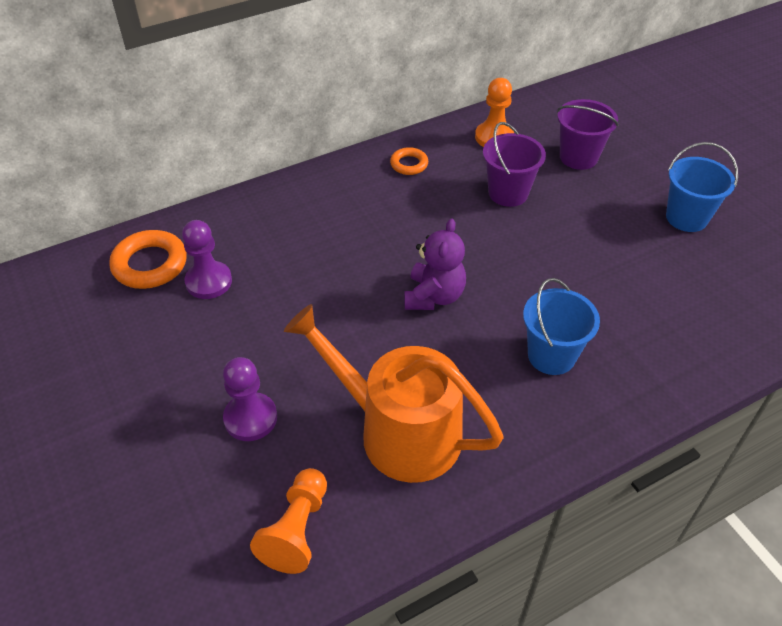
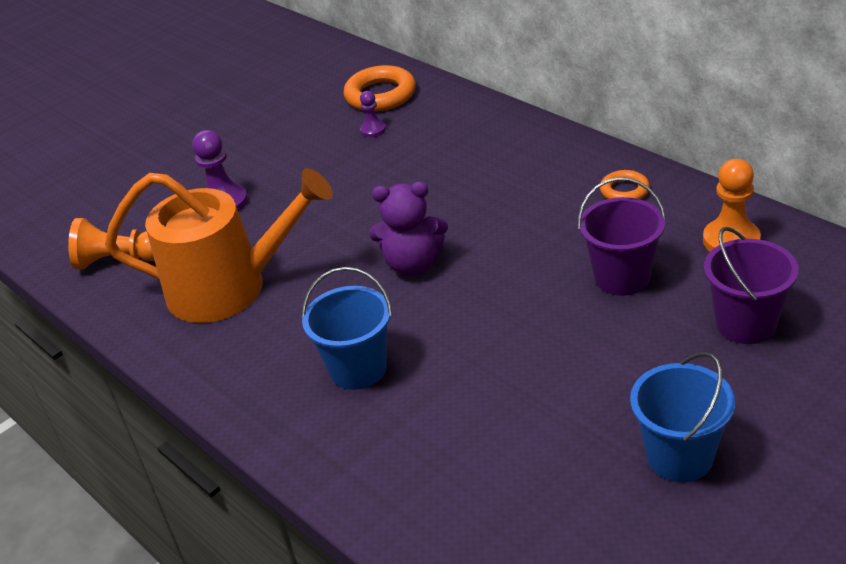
camera: 80 degrees right, 10 degrees down
purple pawn [182,220,232,299] -> purple pawn [360,91,386,137], size x0.56
orange watering can [284,304,504,483] -> orange watering can turned 75 degrees clockwise [105,168,333,323]

